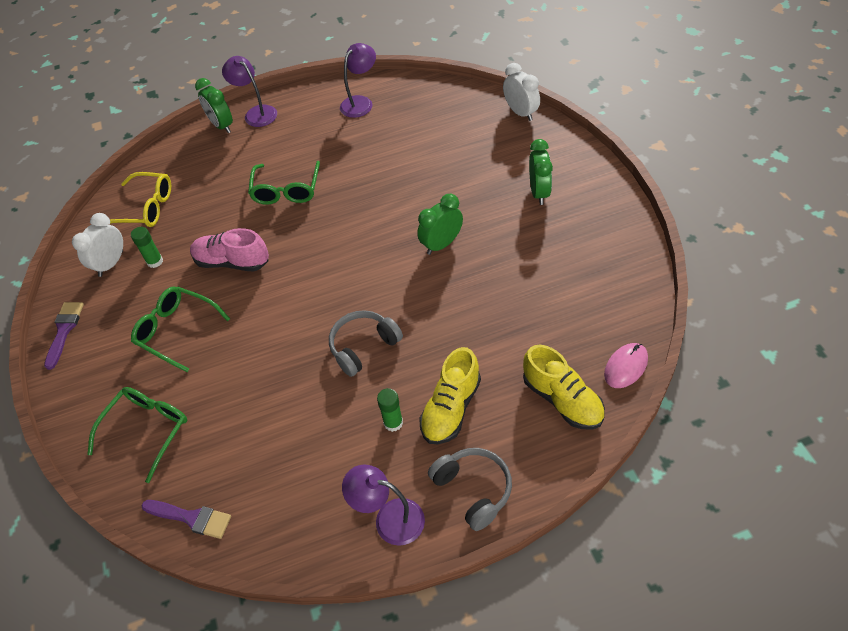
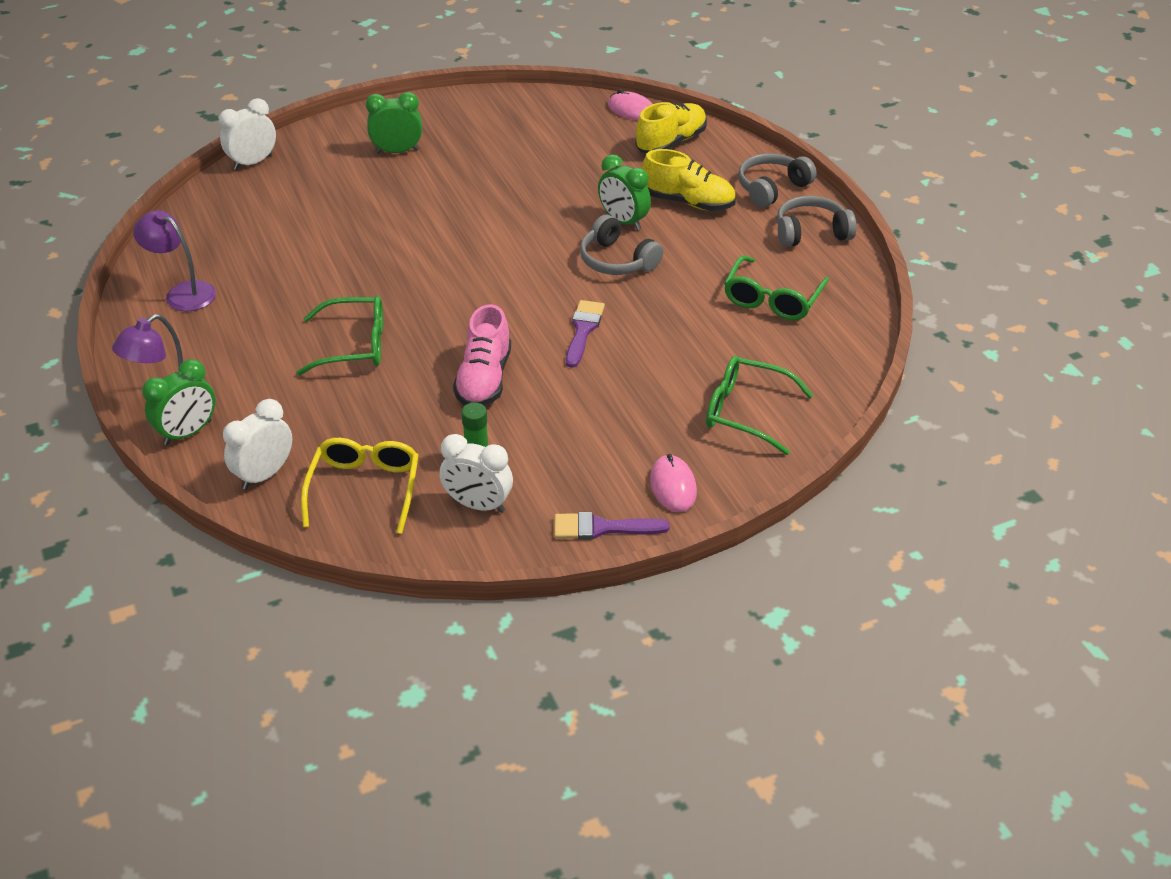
camera: 100 degrees left, 10 degrees down
green glasses [131,286,230,372] -> green glasses moved to [724,255,829,320]
purple brush [141,500,231,539] -> purple brush moved to [566,300,605,368]
purple lamp [342,465,425,546] -> grey headphones [777,196,857,247]
green glue stick [377,388,403,432] -> none
green clock [417,194,463,255] -> green clock moved to [598,154,651,230]
none -> white clock [223,399,292,490]
none -> pink mouse [650,454,697,512]

